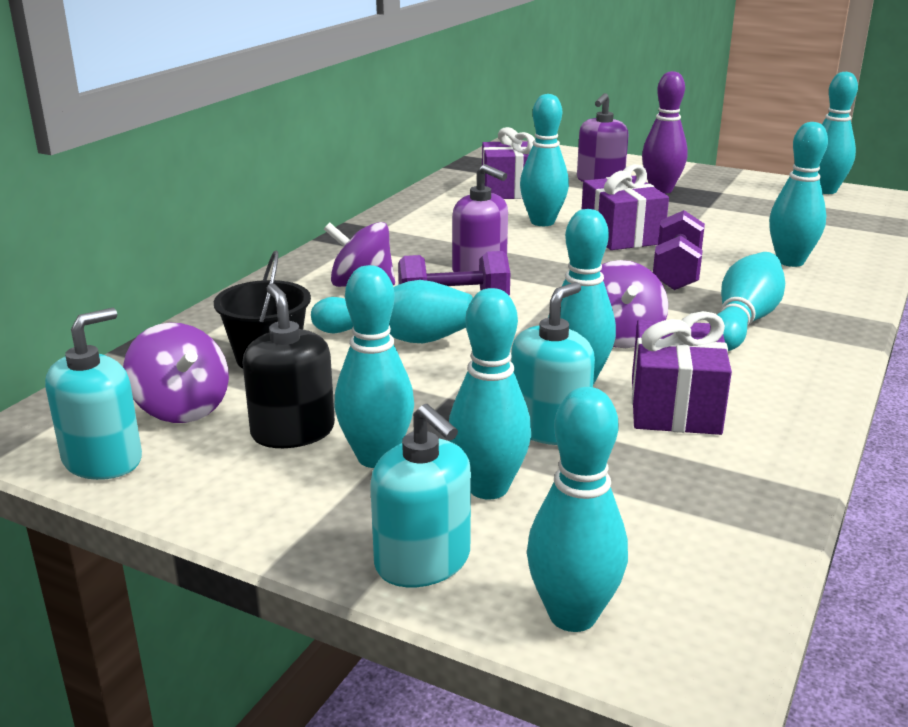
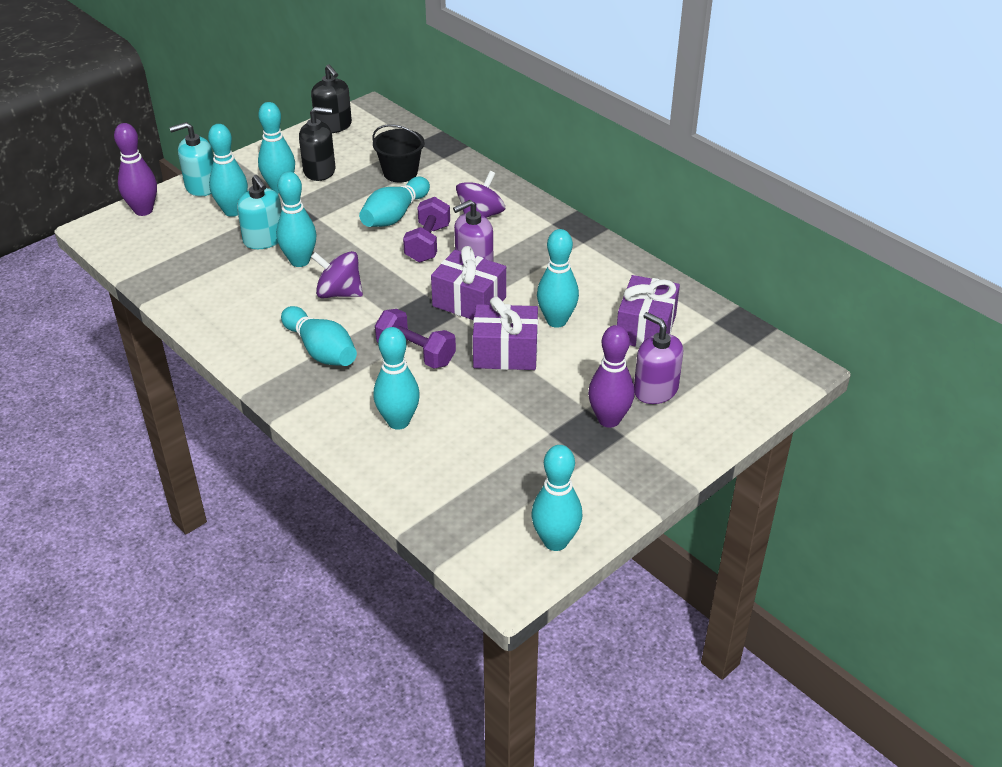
camera: 110 degrees right, 15 degrees up
turquoise soap dispenser [45,308,142,480] -> black soap dispenser [311,64,352,133]
purple spinning top [123,323,229,423] -> none
turquoise bowling pin [527,387,628,632] -> purple bowling pin [114,123,157,216]
purple gift [632,311,732,435] -> purple gift moved to [431,246,506,320]

